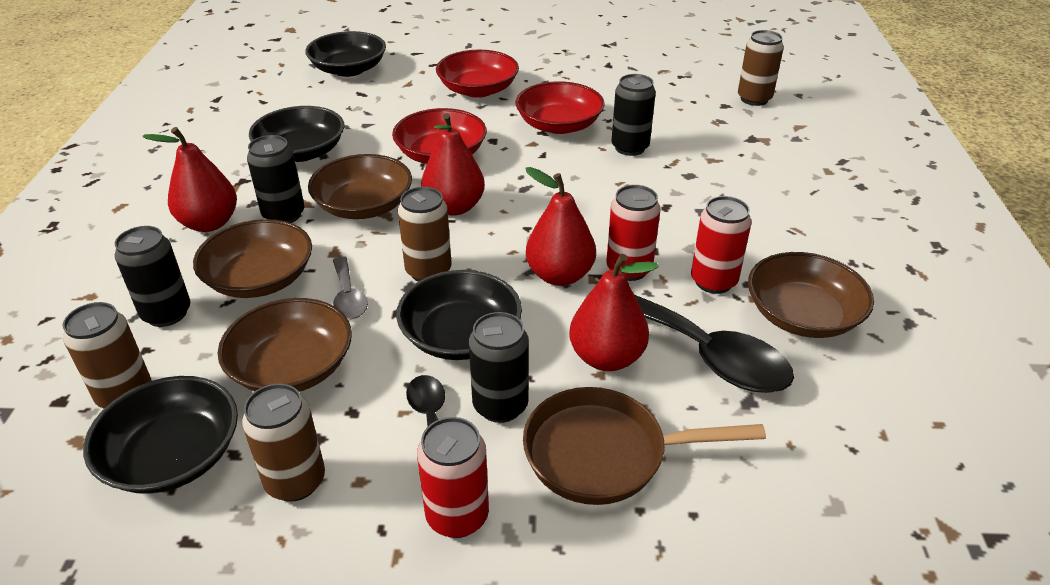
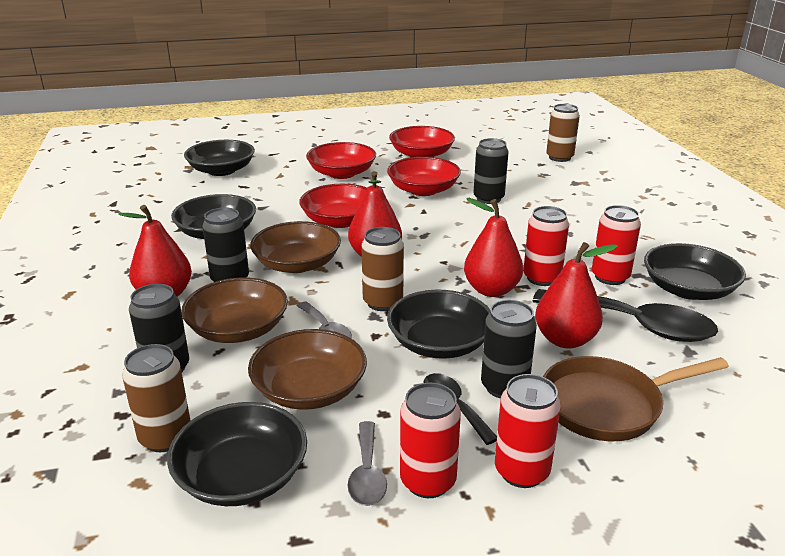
camera: 15 degrees left, 10 degrees down
brown can [242,384,325,502] -> grey spoon [348,421,387,506]
brown bowl [748,252,874,338] -> black bowl [644,243,746,300]
none -> red bowl [389,126,455,157]
none -> red can [400,383,461,498]

